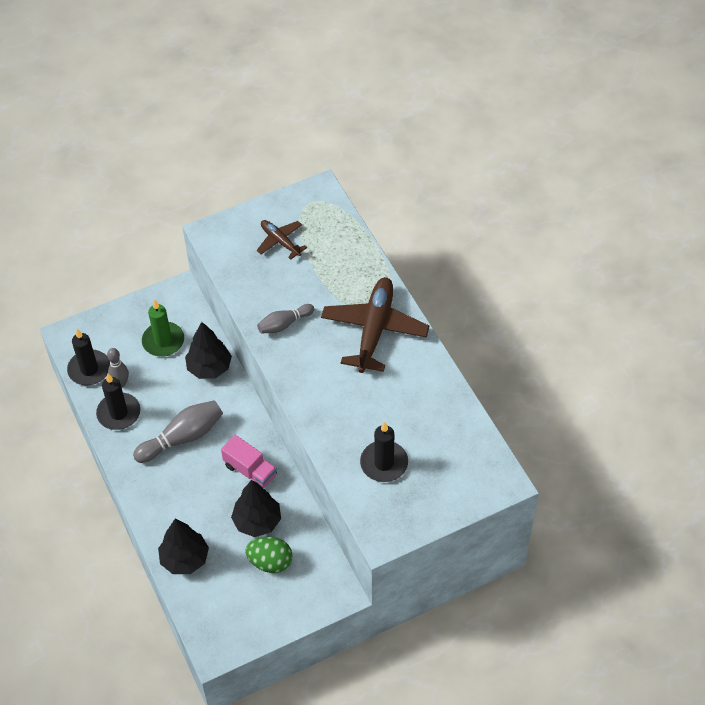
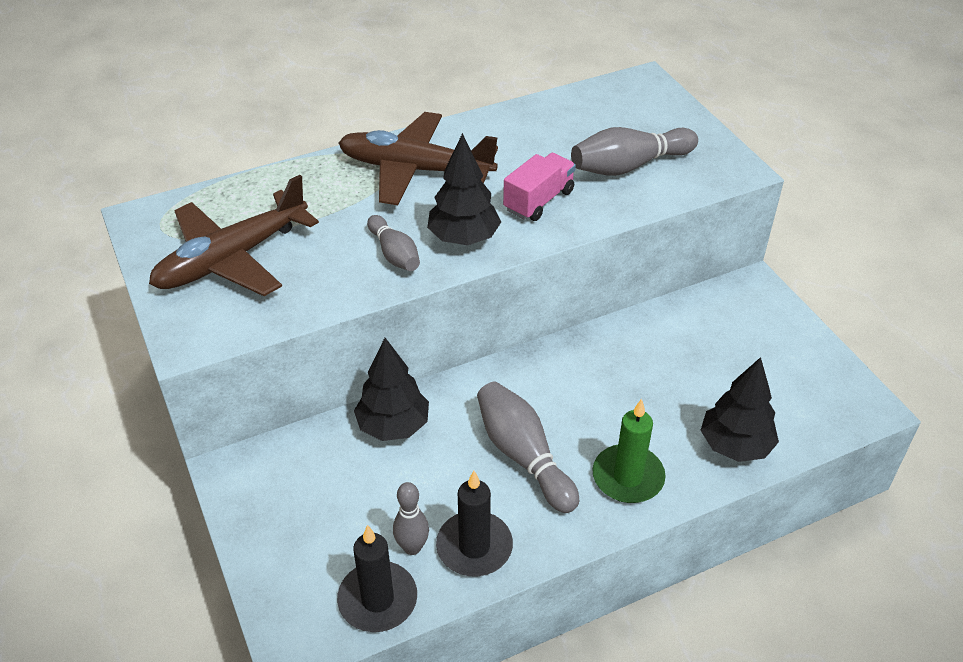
camera: 90 degrees left, 10 degrees down
green candle [142,299,184,357] -> green candle moved to [592,399,666,503]
pink truck [221,435,277,488] -> pink truck moved to [503,153,576,221]
black tree [231,480,281,537] -> black tree moved to [427,133,501,245]
green egg [245,537,293,573] -> none
brown plane [257,220,307,260] -> brown plane [149,175,319,296], size x1.89
black candle [360,422,408,482] -> grey bowling pin [571,127,698,176]

